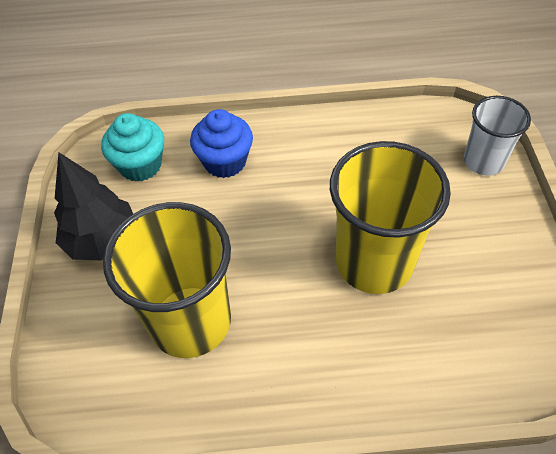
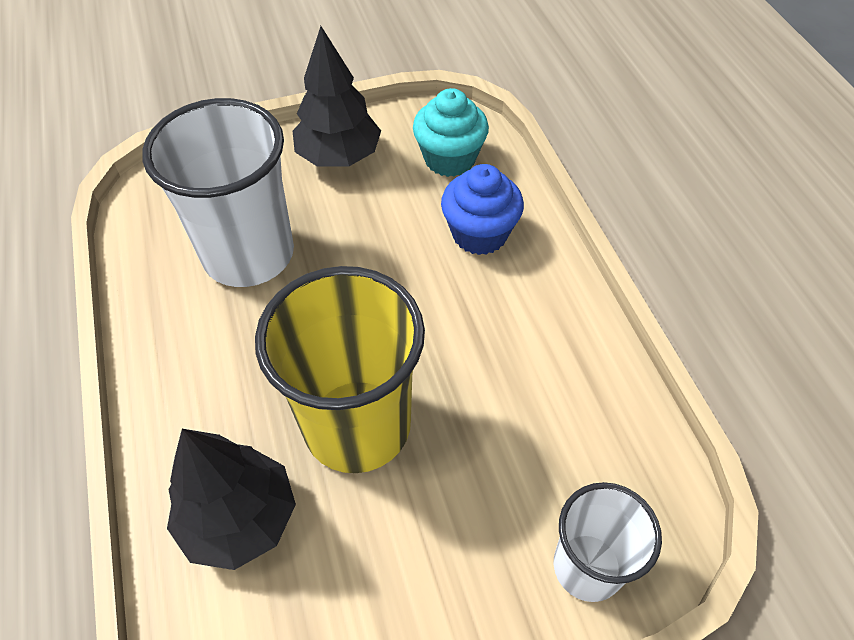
camera: 75 degrees right, 0 degrees up
yellow cup [103,202,231,358] -> white cup [142,98,294,287]
none -> black tree [167,429,296,570]

